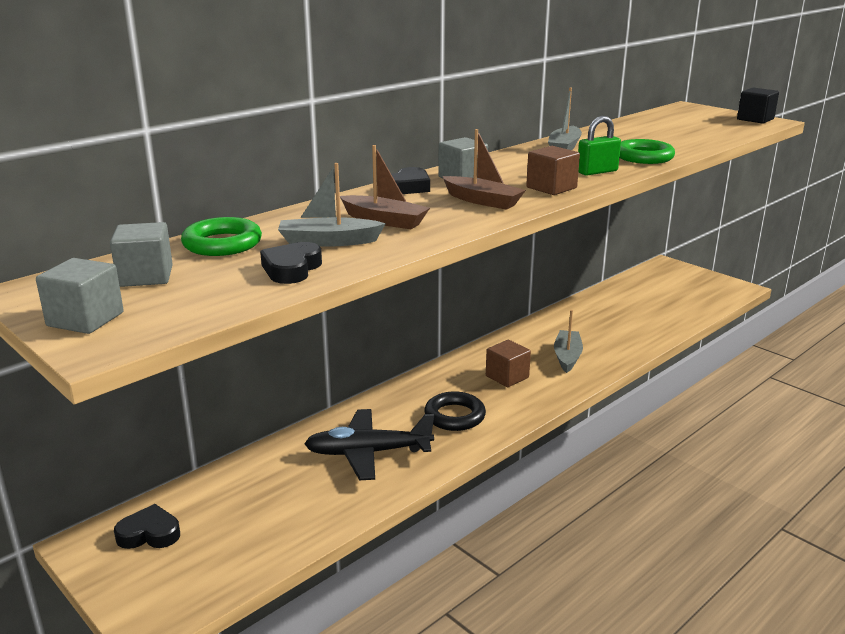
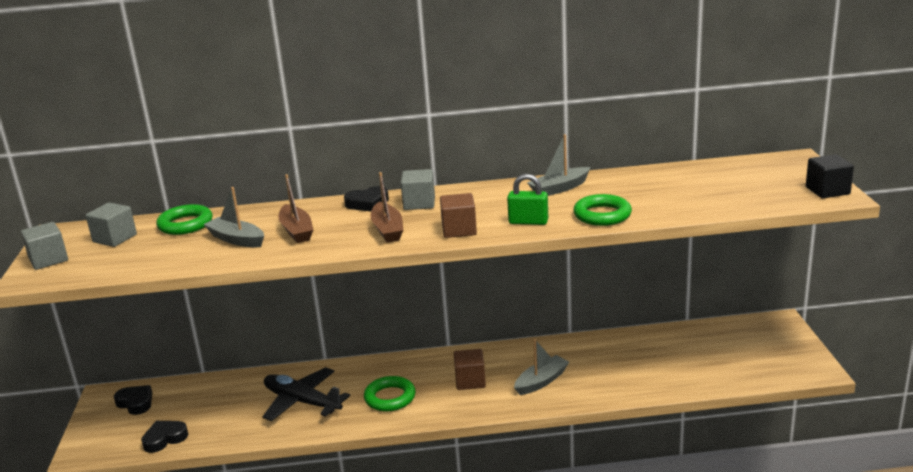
camera: 40 degrees right, 0 degrees up
black heart [260,242,322,284] -> black heart moved to [141,421,188,453]
black ring [424,391,486,431] -> green ring [364,376,416,411]

